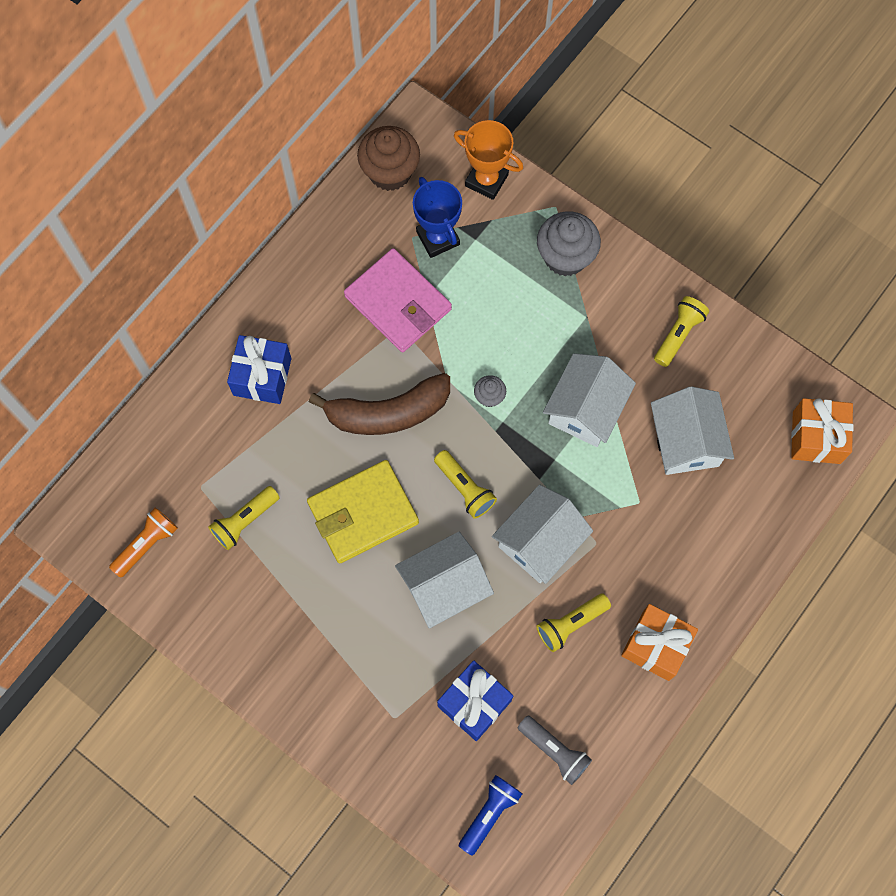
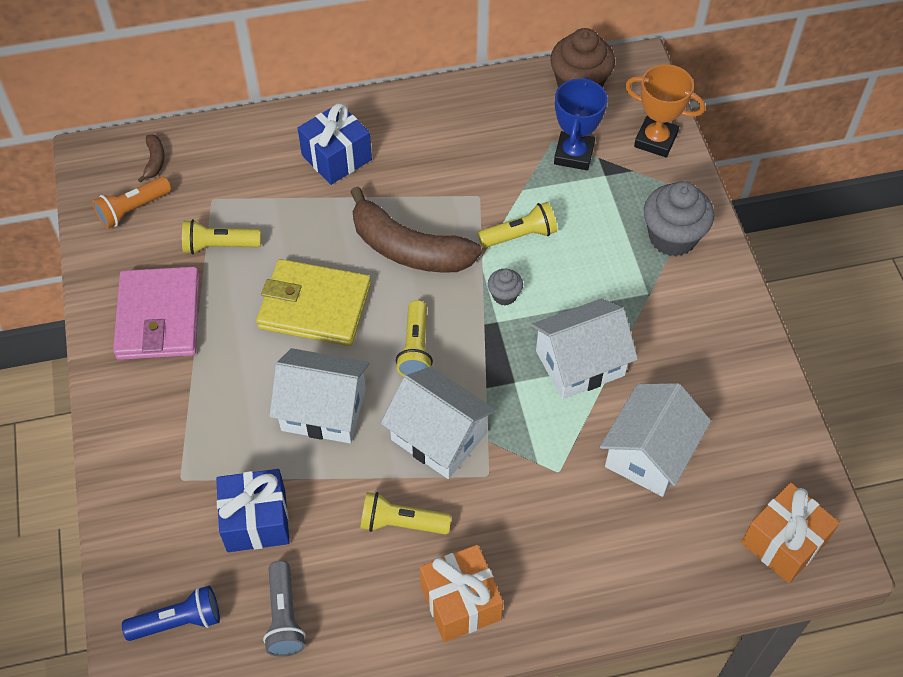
camera: 40 degrees right, 15 degrees down
orange flashlight [109,508,178,578] -> orange flashlight turned 150 degrees clockwise [92,177,171,229]
pink wallet [344,248,452,352] -> pink wallet moved to [113,267,200,360]
orange trophy [454,120,523,200] -> orange trophy turned 45 degrees counterclockwise [625,64,705,157]
white house [492,485,593,584] -> white house turned 45 degrees clockwise [381,367,496,479]
yellow flashlight [654,296,709,367] -> yellow flashlight moved to [478,202,557,248]
none -> brown banana [138,135,165,183]

